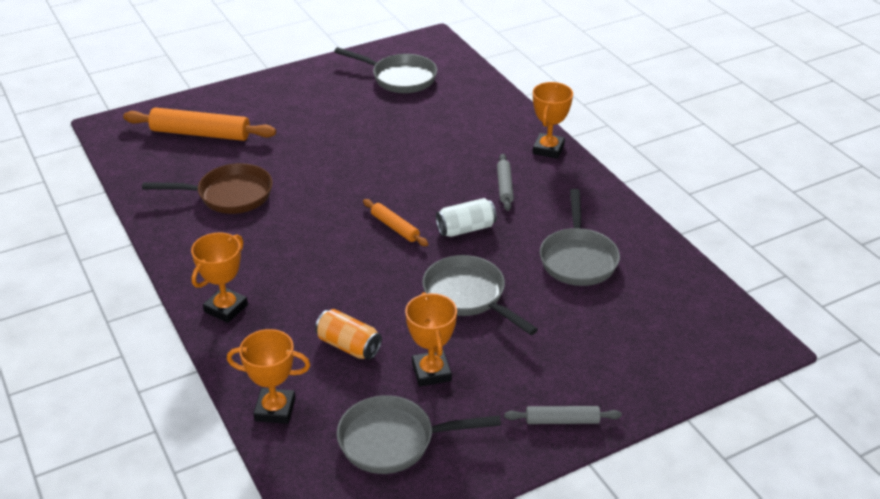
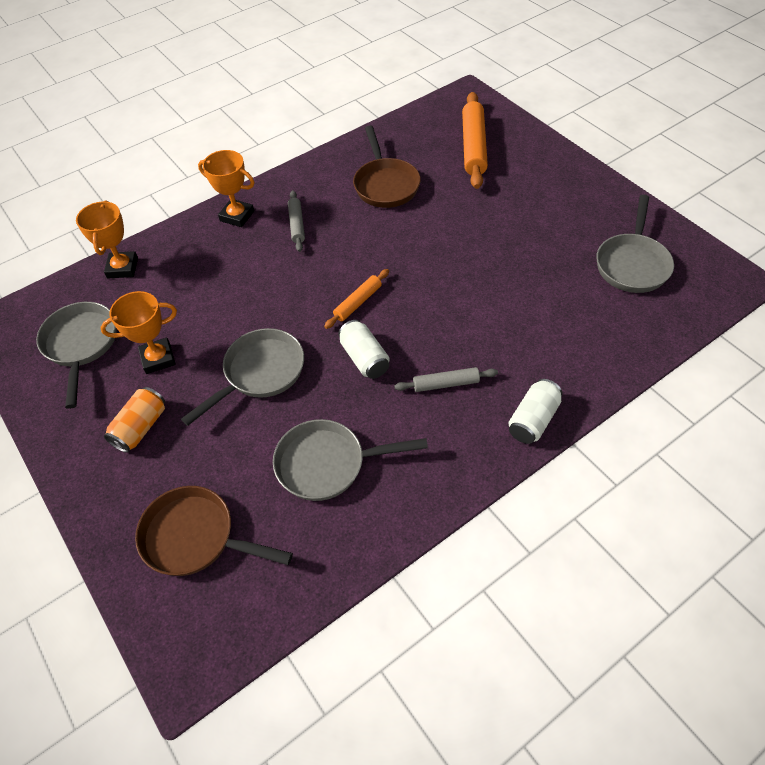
camera: 85 degrees right, 15 degrees up
orange can [315,309,382,360] -> orange can moved to [104,387,165,453]
grey rolling pin [505,406,622,424] -> grey rolling pin moved to [288,190,305,252]
orange trophy [533,82,573,159] -> white can [508,379,563,444]
none -> brown pan [135,486,293,576]

